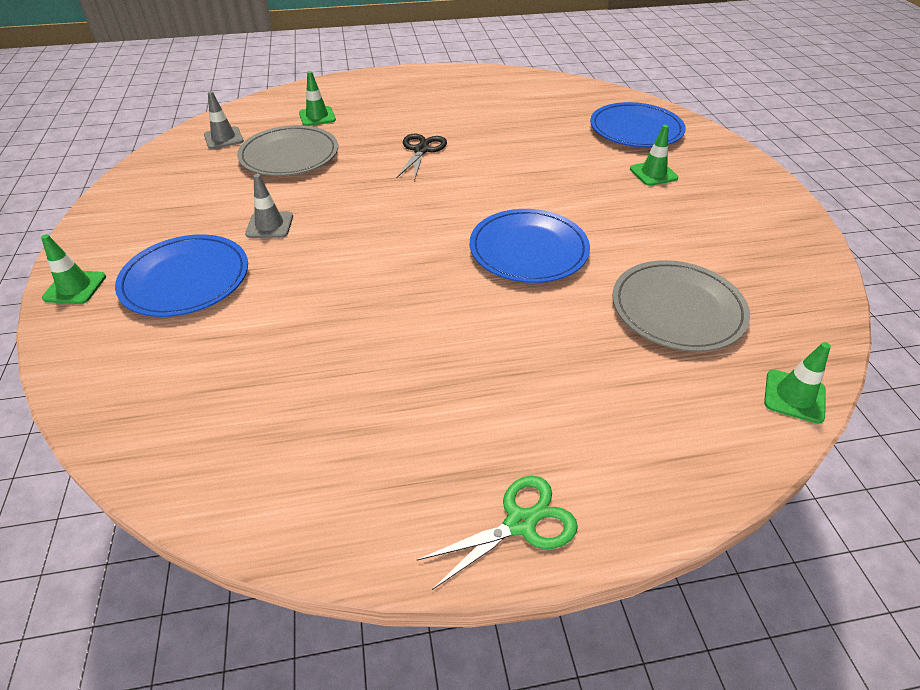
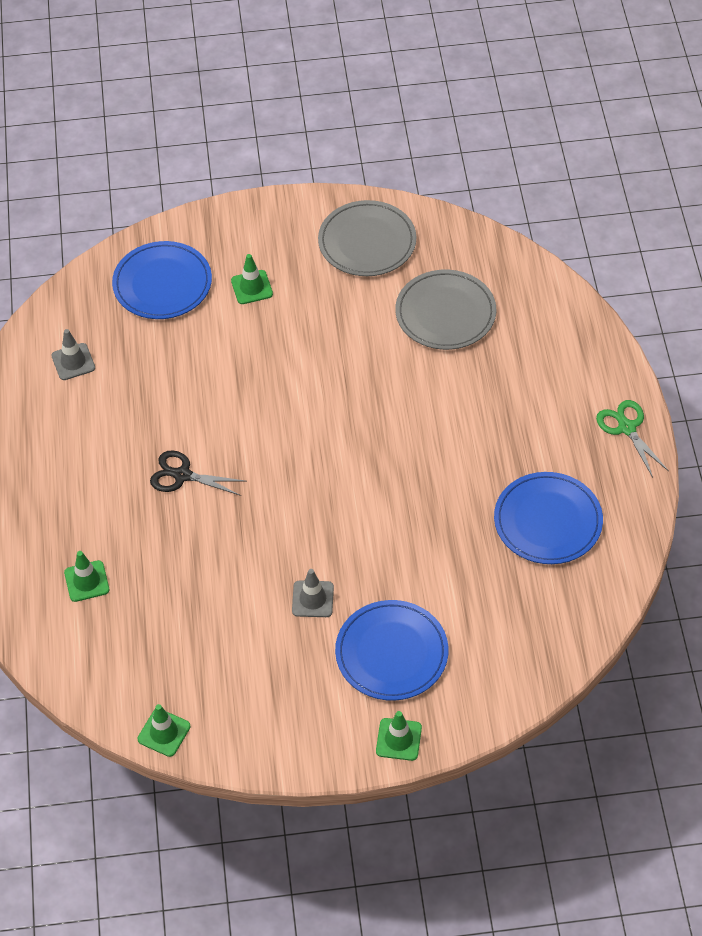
camera: 85 degrees left, 10 degrees up
grey traffic cone [204,91,244,149] -> grey traffic cone moved to [51,329,95,380]
grey plate [237,125,338,176] -> grey plate moved to [318,200,416,276]
blue plate [470,209,590,283] -> blue plate moved to [494,472,603,564]
green traffic cone [764,342,831,424] -> green traffic cone moved to [138,704,190,757]

